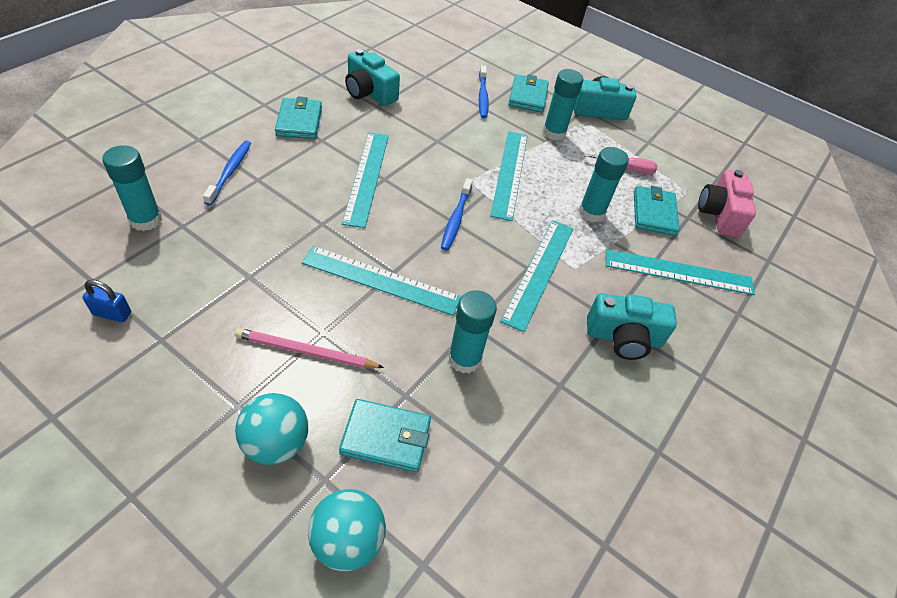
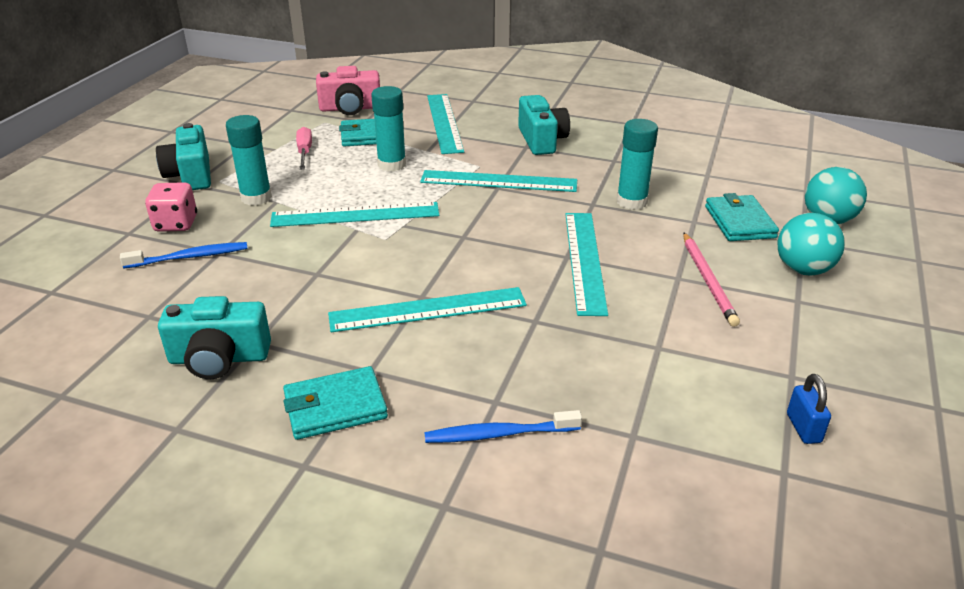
camera: 100 degrees left, 15 degrees down
turquoise glue stick [102,145,162,231] -> none
turquoise camera [345,49,400,106] -> turquoise camera turned 60 degrees clockwise [158,296,271,379]
blue toothbrush [441,178,473,251] -> none
turquoise wallet [508,74,549,113] -> pink dice [145,182,197,232]

